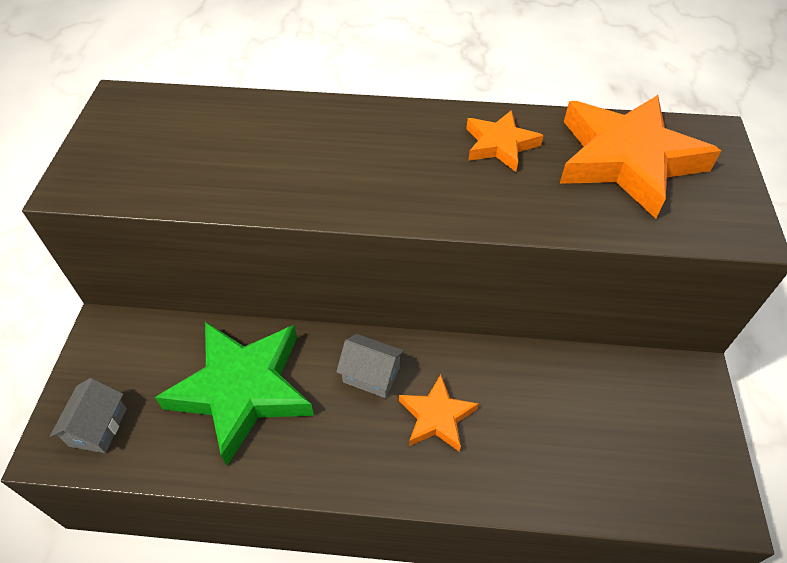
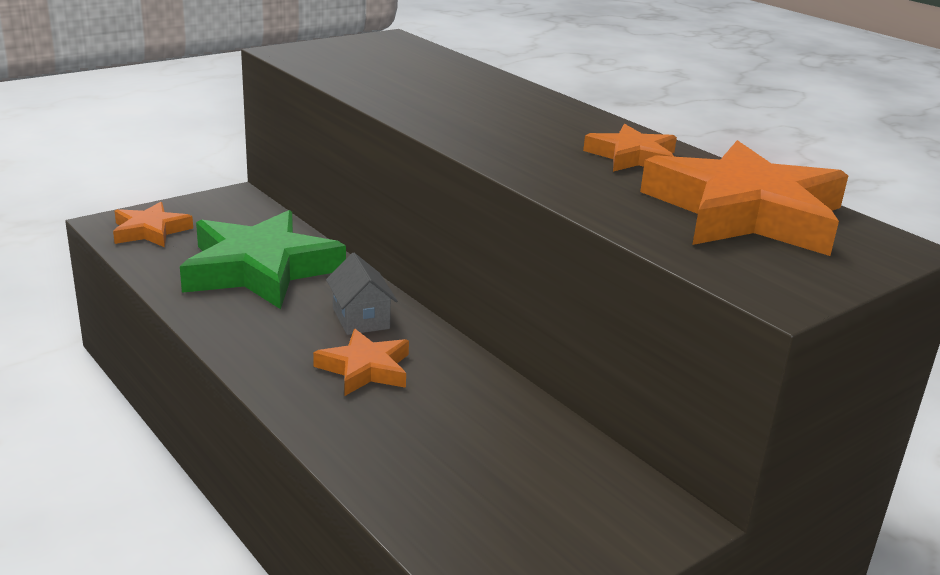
camera: 45 degrees right, 25 degrees down
grey house [50,378,127,453] -> orange star [113,202,193,247]

